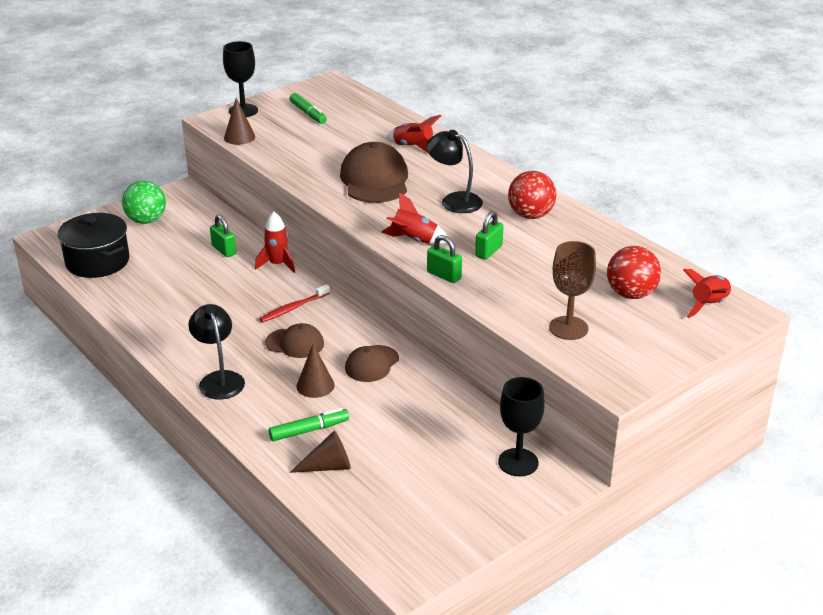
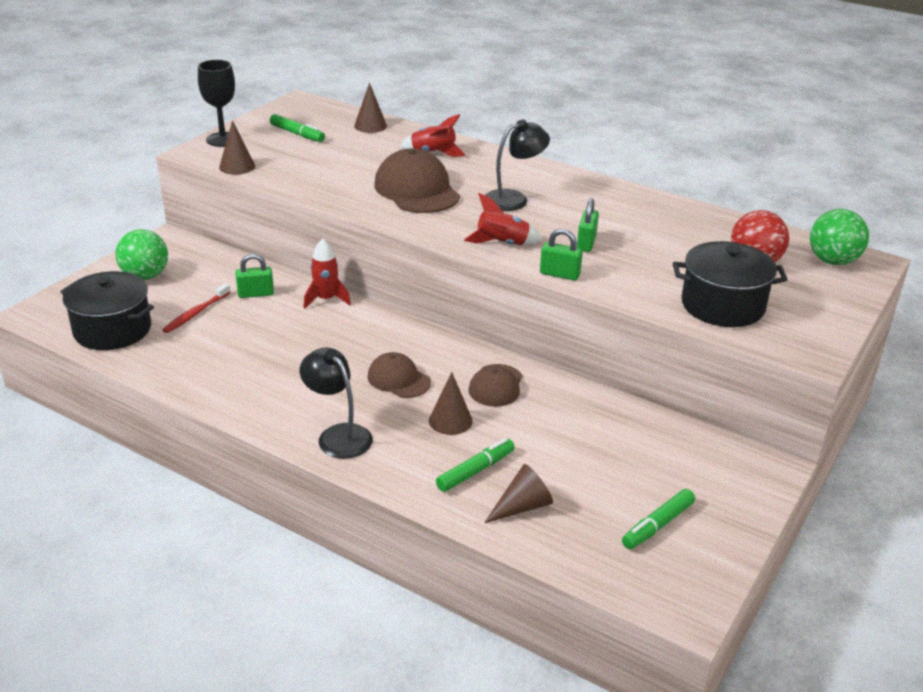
camera: 20 degrees left, 0 degrees up
green padlock [210,215,236,257] -> green padlock turned 45 degrees counterclockwise [236,254,274,298]
red toothbrush [259,284,330,322] -> red toothbrush moved to [163,283,231,333]
brown cap [265,323,324,358] -> brown cap turned 135 degrees counterclockwise [367,352,431,398]
black lamp [426,130,483,213] -> black lamp turned 135 degrees clockwise [485,119,550,211]
black goblet [498,377,545,476] -> none
red ball [508,171,556,219] -> none
brown goblet [549,241,596,340] -> black pot [673,241,788,327]
red rocket [683,269,731,318] -> green ball [810,209,869,265]
none -> brown cone [354,83,387,133]
none -> green marker [622,489,695,549]

